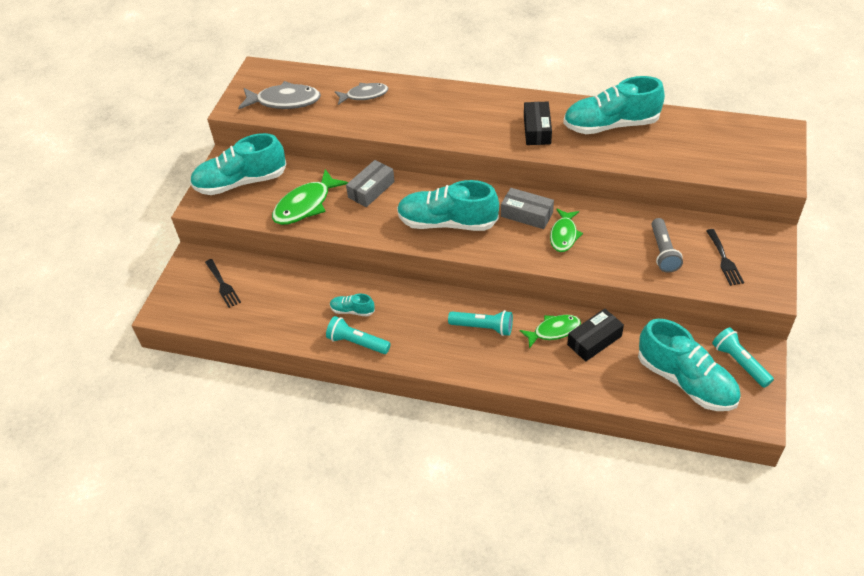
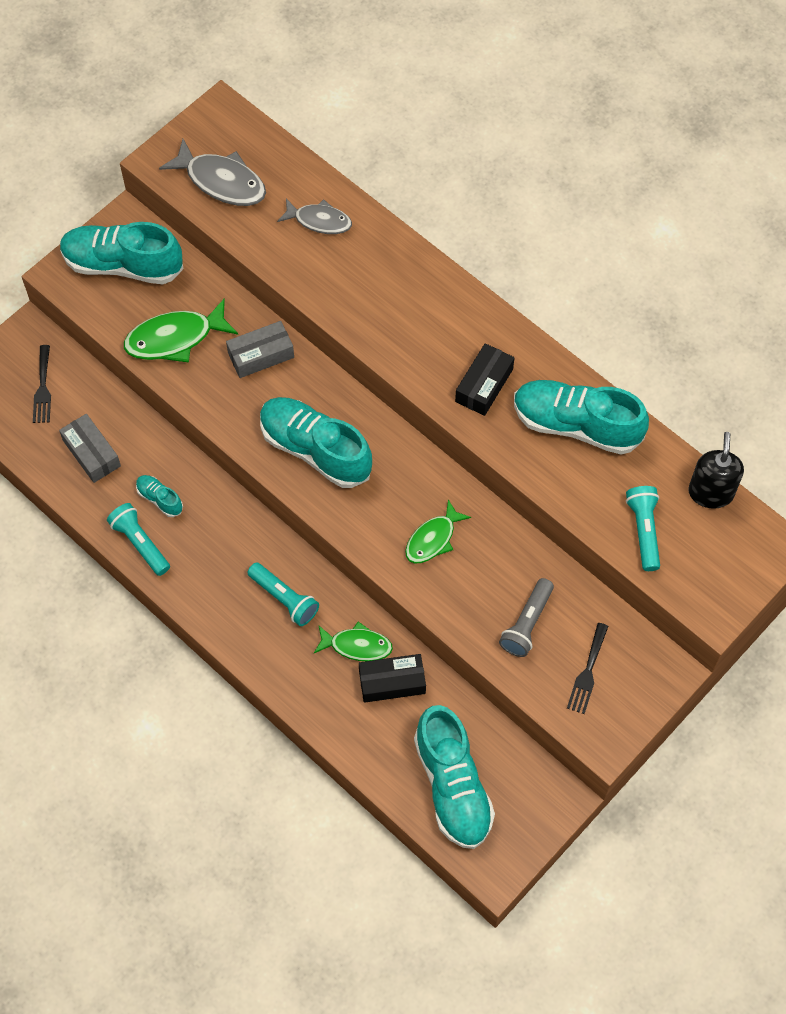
camera: 25 degrees right, 15 degrees up
grey box [501,188,554,229] -> grey box moved to [59,414,121,483]
turquoise flashlight [712,327,774,388] -> turquoise flashlight moved to [626,486,660,571]
none -> black soap dispenser [688,432,744,509]

